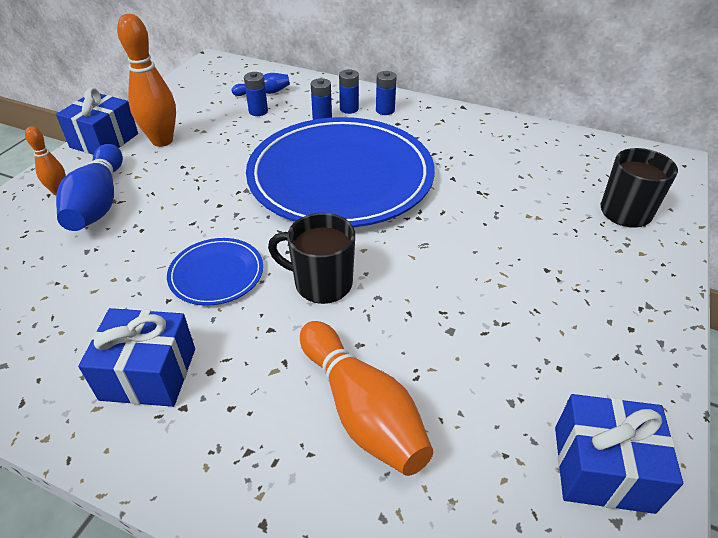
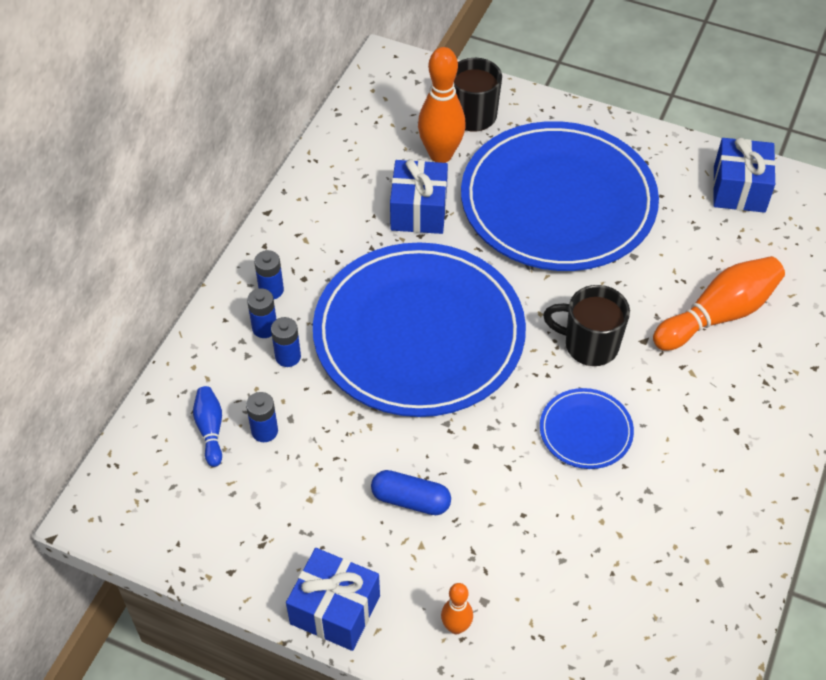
camera: 90 degrees left, 10 degrees up
blue bowling pin [56,144,123,231] -> none
blue gift [78,308,195,407] -> blue gift moved to [390,159,448,234]
orange bowling pin [117,14,176,147] -> orange bowling pin moved to [418,47,466,163]
black mug [268,213,355,304] -> black mug turned 90 degrees clockwise [543,285,630,366]
none -> blue capsule [371,470,451,515]
none -> blue plate [461,121,659,271]

